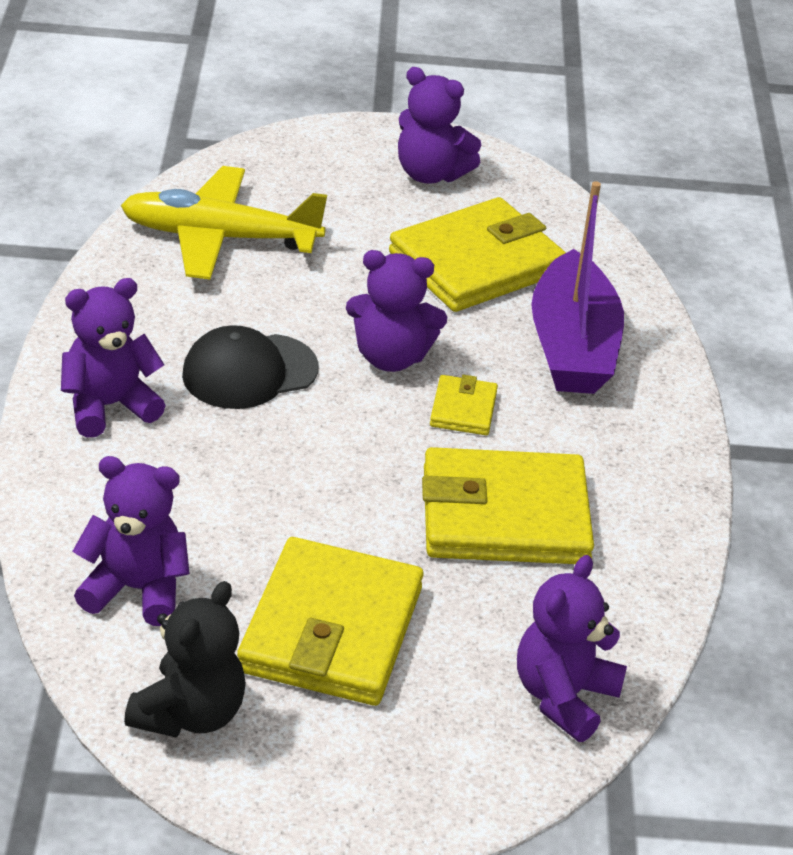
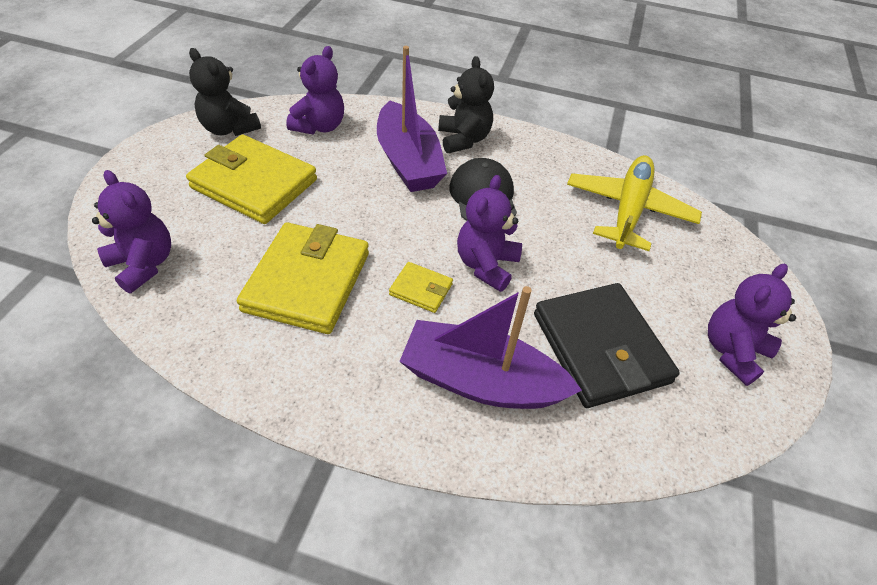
camera: 105 degrees right, 10 degrees up
purple teddy bear [61,278,166,438] -> black teddy bear [438,56,494,153]
yellow wallet [389,197,566,312] -> black wallet [534,283,680,408]
none -> purple boat [377,46,447,192]

